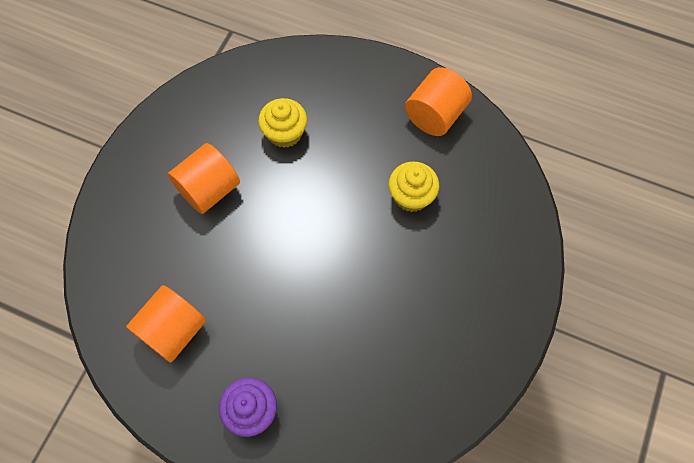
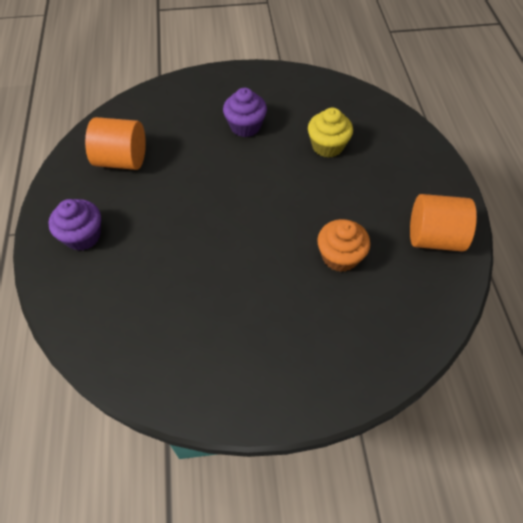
camera: 60 degrees right, 10 degrees down
orange cylinder [168,143,240,214] -> purple cupcake [223,88,267,137]
yellow cupcake [388,161,439,212] -> orange cupcake [317,219,370,272]

